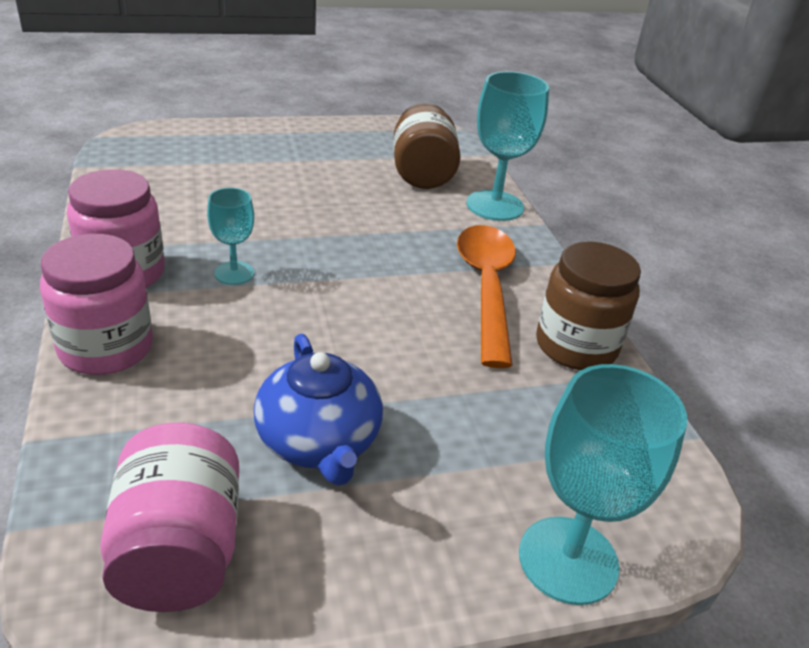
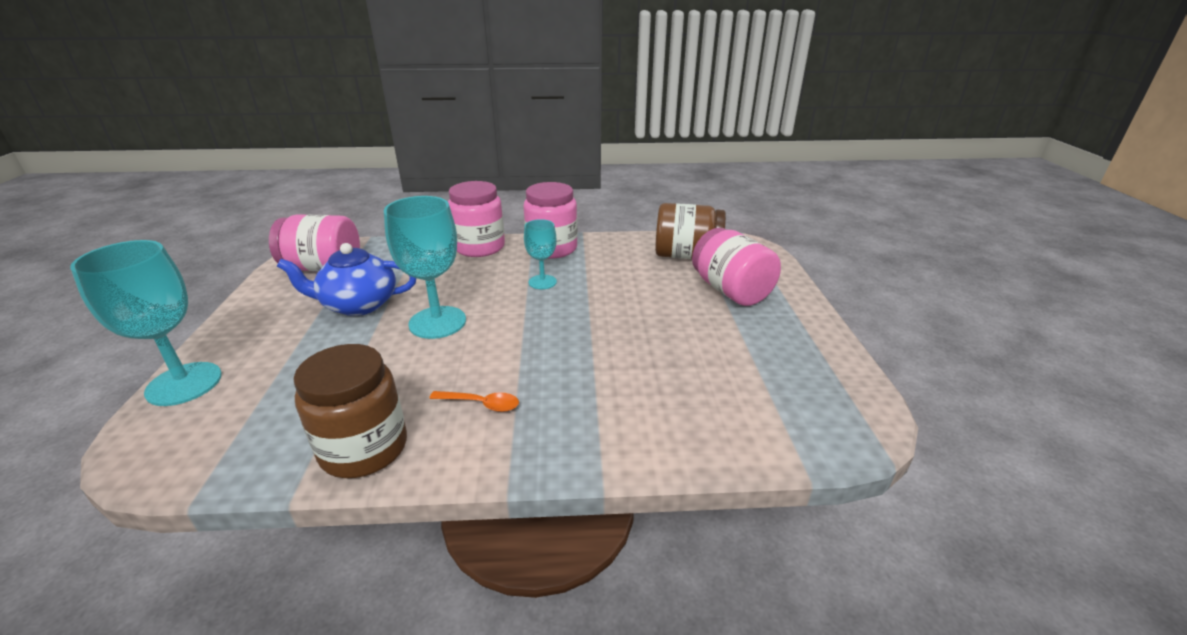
camera: 105 degrees right, 5 degrees down
brown jar [394,103,461,189] -> brown jar moved to [655,203,726,259]
orange spoon [457,225,516,368] -> orange spoon [429,391,519,412], size x0.43
turquoise goblet [467,71,549,221] -> turquoise goblet moved to [384,196,466,339]
none -> pink jar [692,228,781,306]

